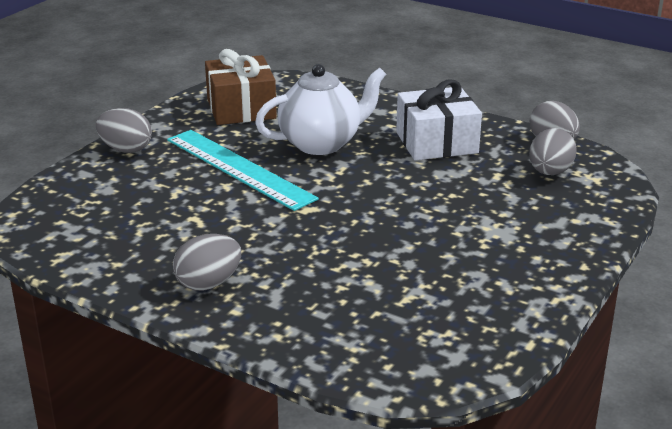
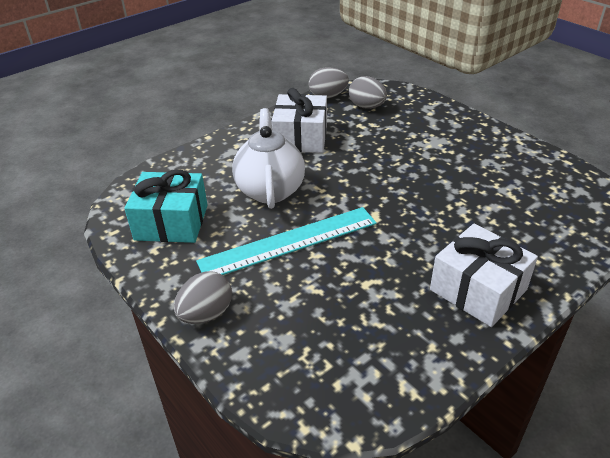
camera: 70 degrees left, 10 degrees up
grey egg [173,234,241,291] -> white gift [430,224,538,327]
brown gift [205,49,277,125] -> turquoise gift [124,169,208,243]

